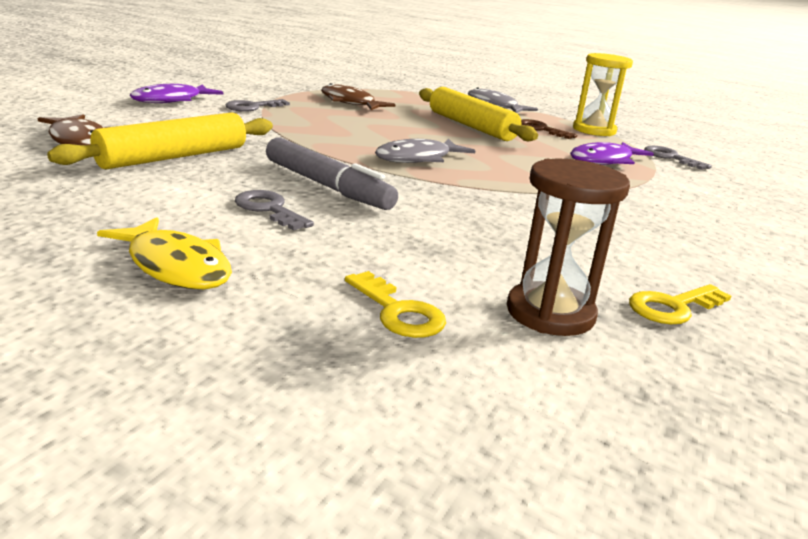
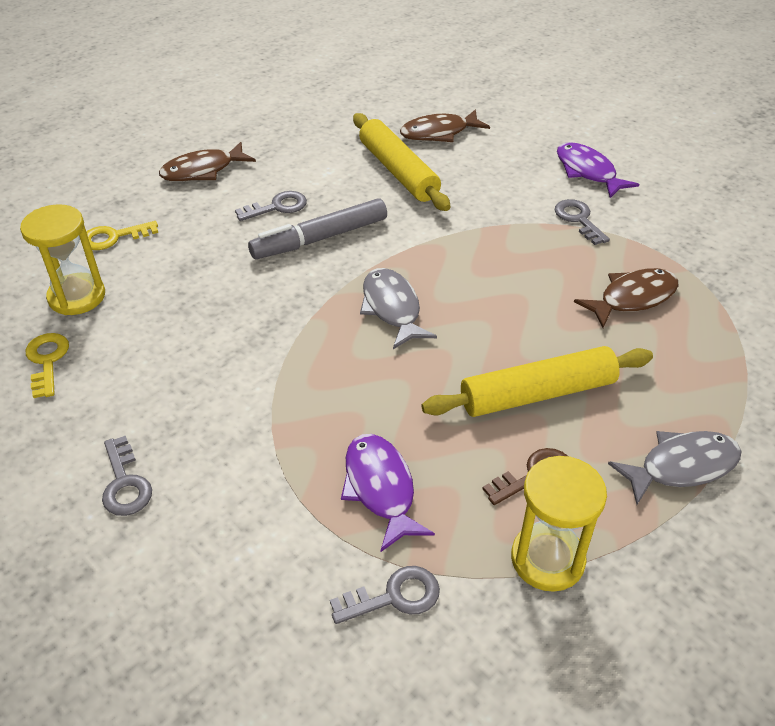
camera: 110 degrees right, 20 degrees up
yellow fish [97,217,232,289] -> brown fish [159,142,256,182]
brown hourglass [507,159,630,336] -> yellow hourglass [20,204,105,315]
none -> grey key [102,436,152,516]

